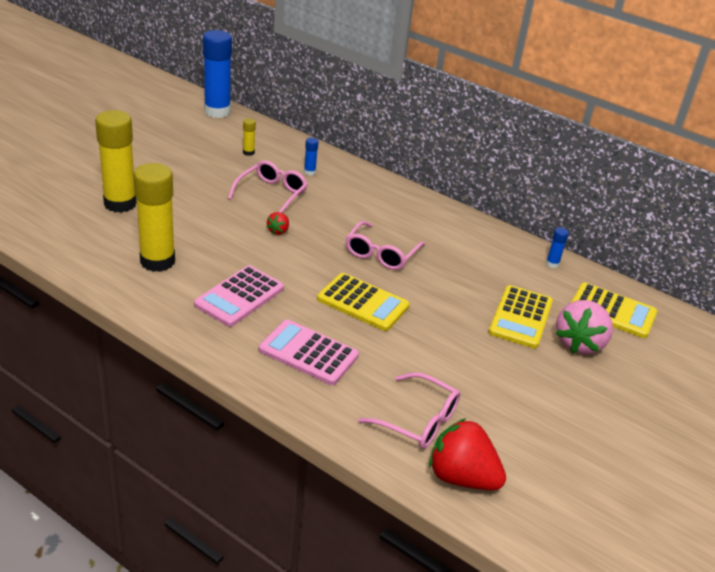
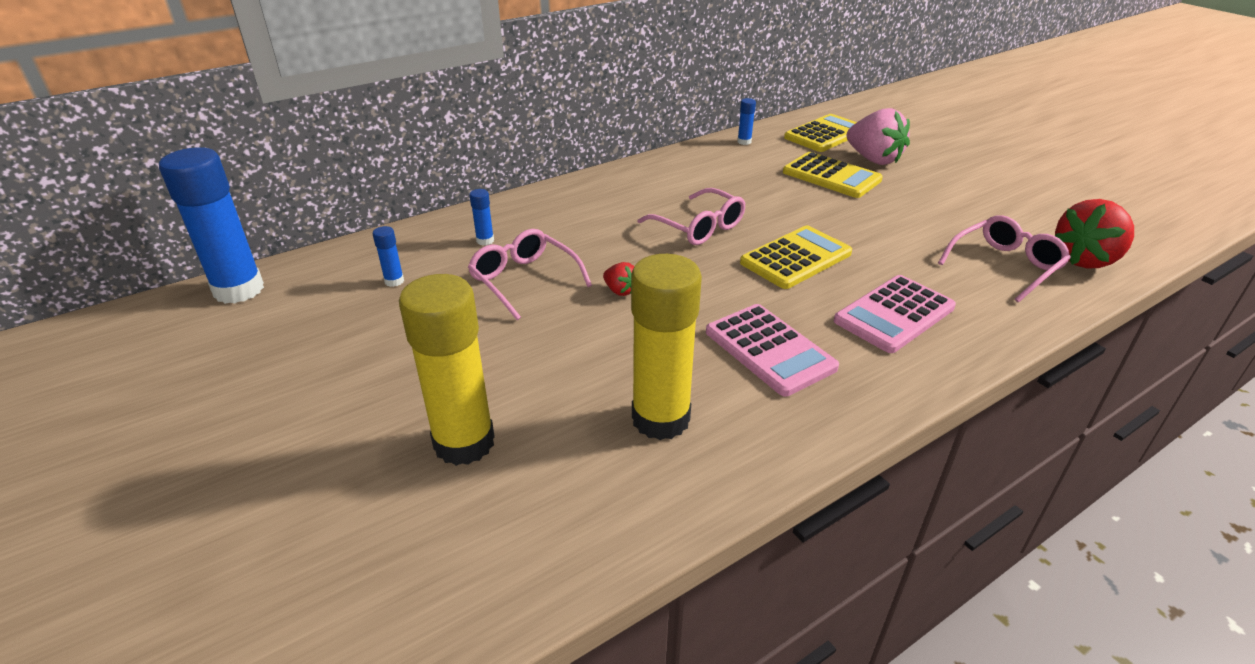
camera: 65 degrees left, 0 degrees up
yellow glue stick [243,118,256,156] -> blue glue stick [373,226,404,287]

